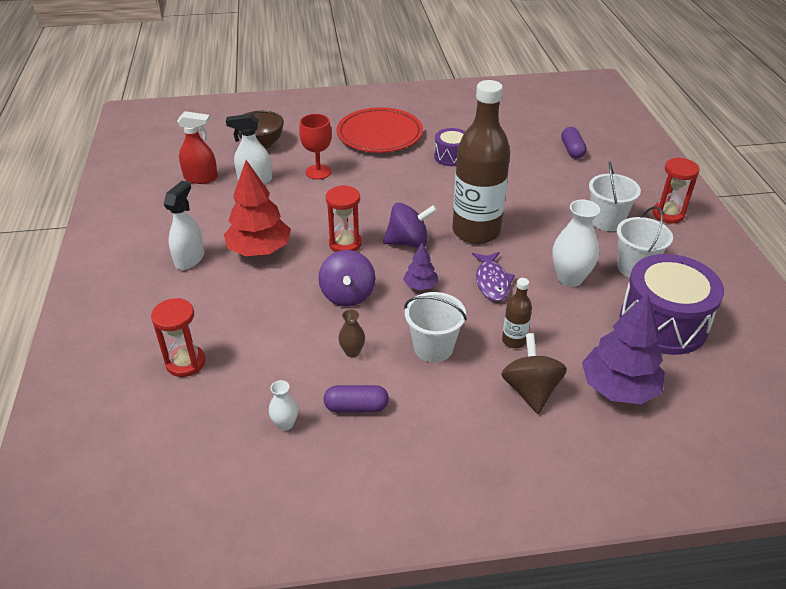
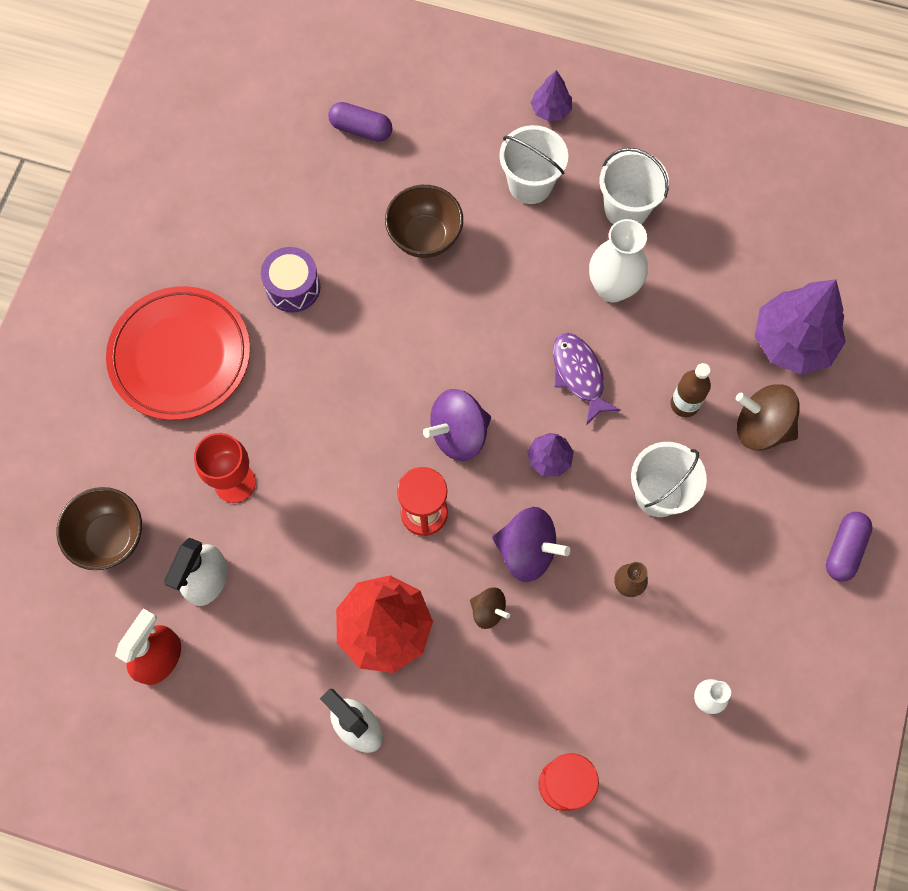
camera: 65 degrees left, 30 degrees up
purple capsule [323,385,389,412] -> purple capsule moved to [826,512,873,582]
purple spinning top [383,203,437,248] -> purple spinning top turned 135 degrees counterclockwise [423,389,491,461]
brown bottle [452,80,510,244] -> none
purple fish [472,252,515,301] -> purple fish turned 135 degrees counterclockwise [553,333,621,425]
purple drum [619,254,724,355] -> none
red hourglass [652,157,700,223] -> purple tree [531,70,572,121]
none -> brown bowl [385,185,463,258]
none -> brown spinning top [470,587,510,629]

